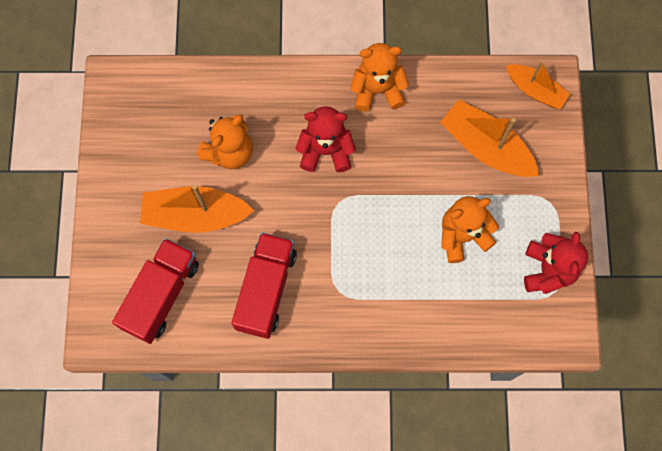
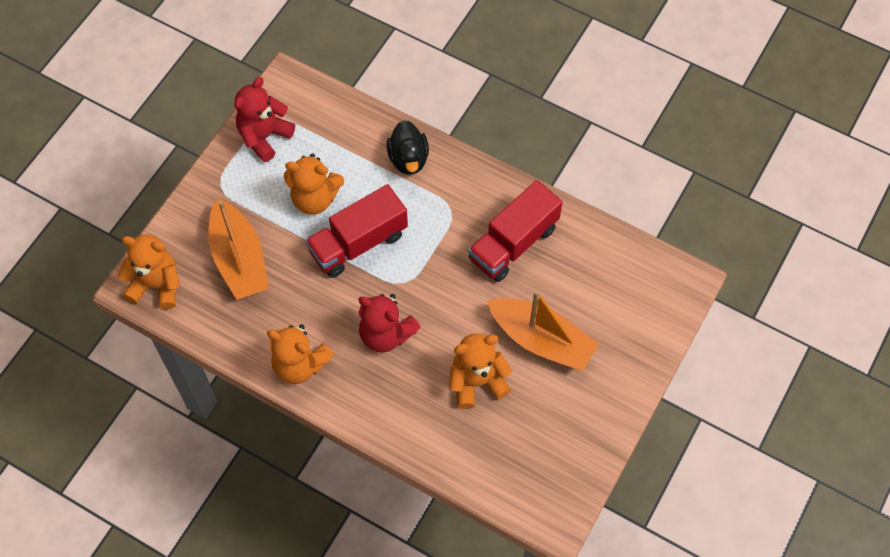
camera: 150 degrees left, 10 degrees down
red truck [112,238,199,344] -> red truck moved to [305,184,408,278]
orange boat [506,60,570,109] -> orange teddy bear [118,234,180,309]
none -> black duck [387,120,429,175]

